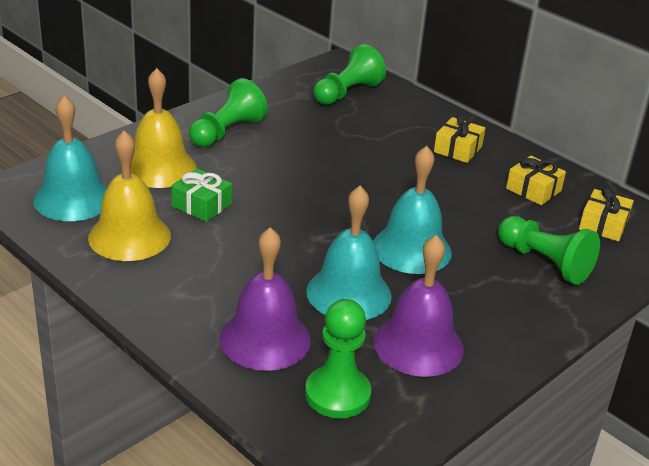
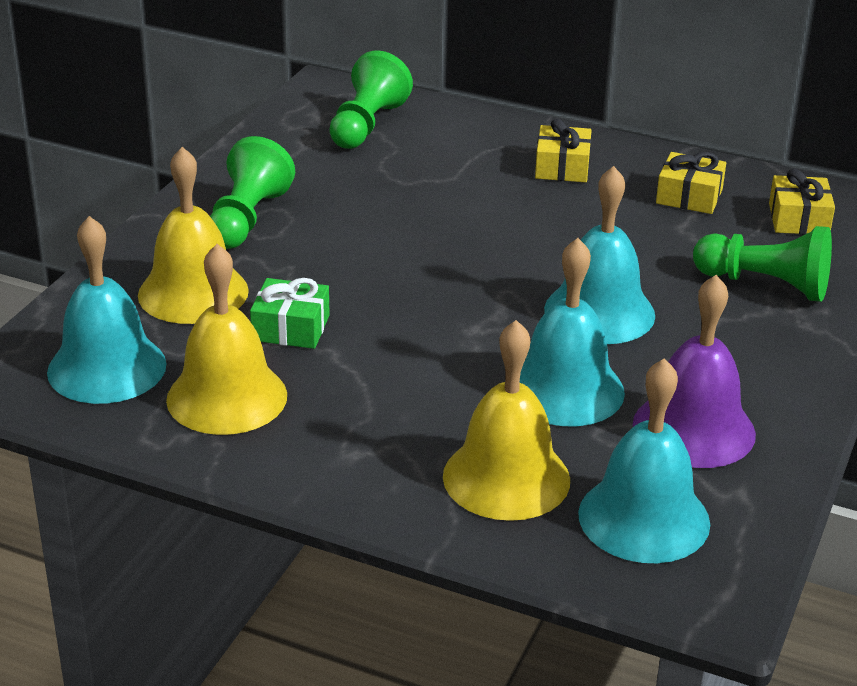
camera: 20 degrees left, 0 degrees up
purple bell [219,227,311,371] -> yellow bell [443,320,570,521]
green pawn [305,299,371,418] -> turquoise bell [578,358,710,563]

